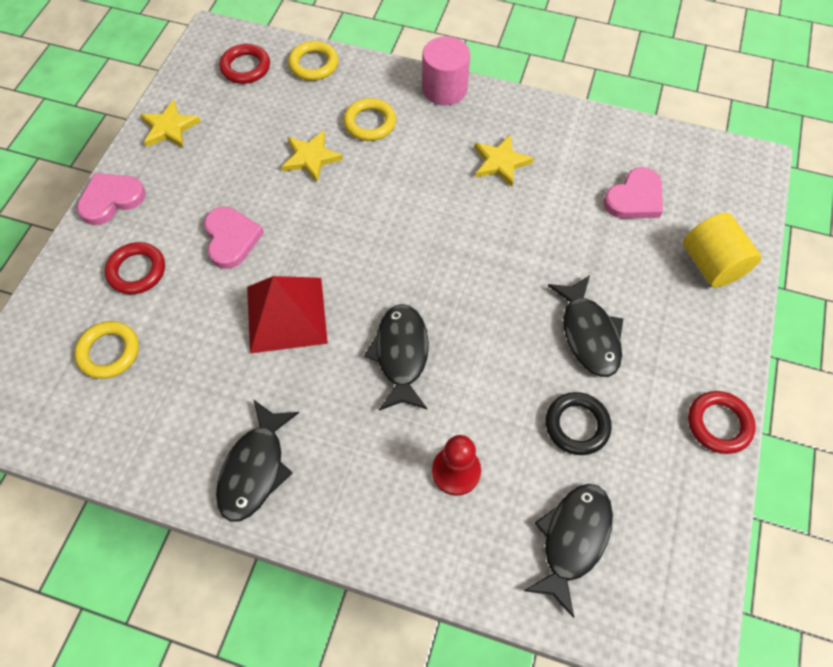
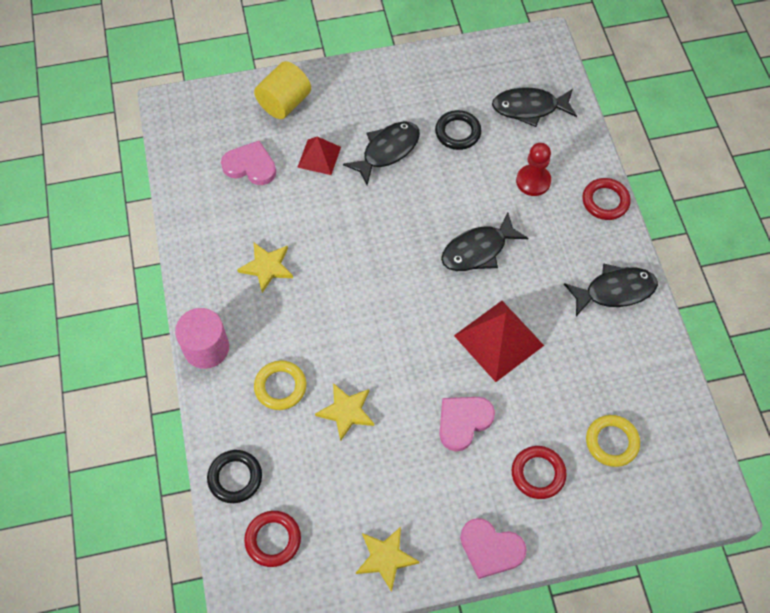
camera: 120 degrees left, 0 degrees up
yellow ring [288,41,338,81] -> black ring [207,450,262,503]
red ring [688,391,756,454] -> red ring moved to [582,178,631,220]
none -> red pyramid [297,137,341,175]

